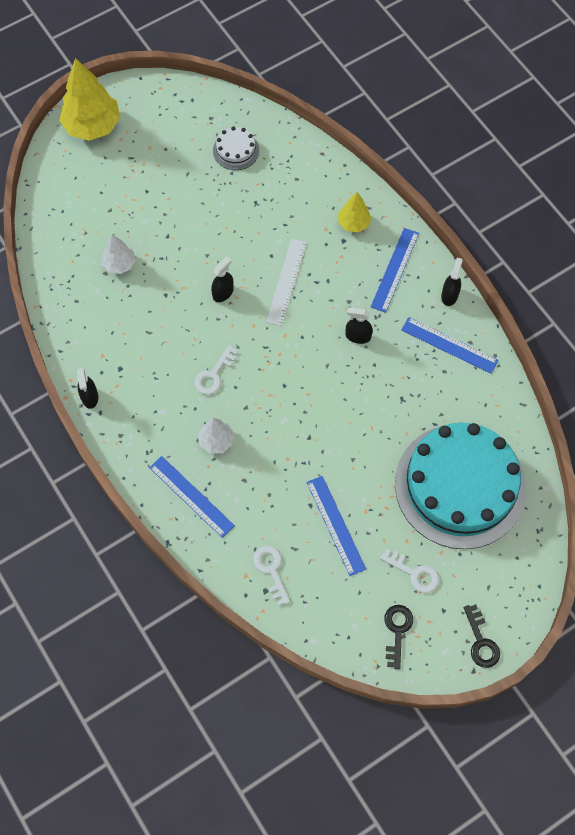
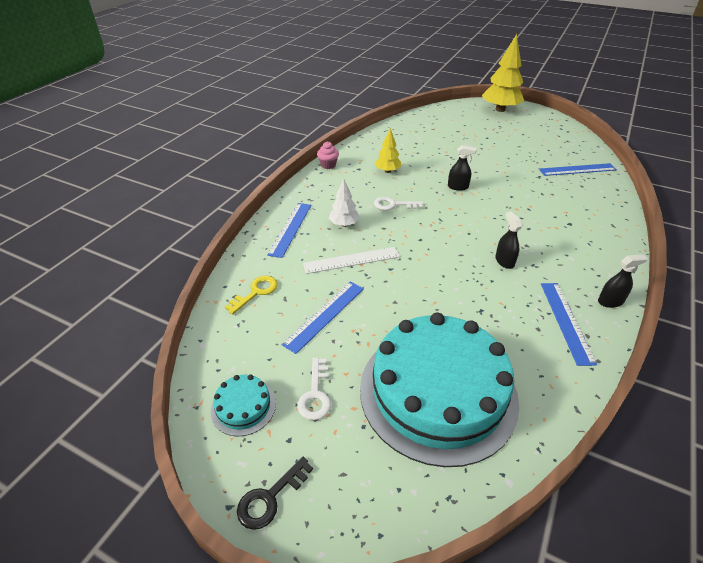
camera: 60 degrees right, 25 degrees down
black spray bottle [77,368,98,409] -> pink cupcake [317,142,339,169]
white tree [102,234,136,274] -> none
white cake [213,126,259,170] -> none
white key [253,546,290,606] -> yellow key [225,276,278,314]
white ruler [266,239,307,326] -> white ruler moved to [303,247,400,274]
yellow tree [338,192,371,233] -> yellow tree moved to [375,128,401,173]
blue ruler [371,228,419,313] -> blue ruler moved to [539,163,617,176]
black key [384,605,413,669] -> turquoise cake [211,375,276,436]

